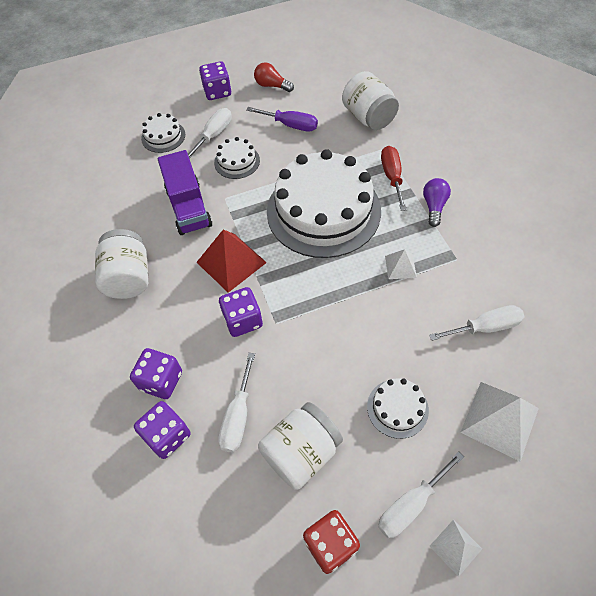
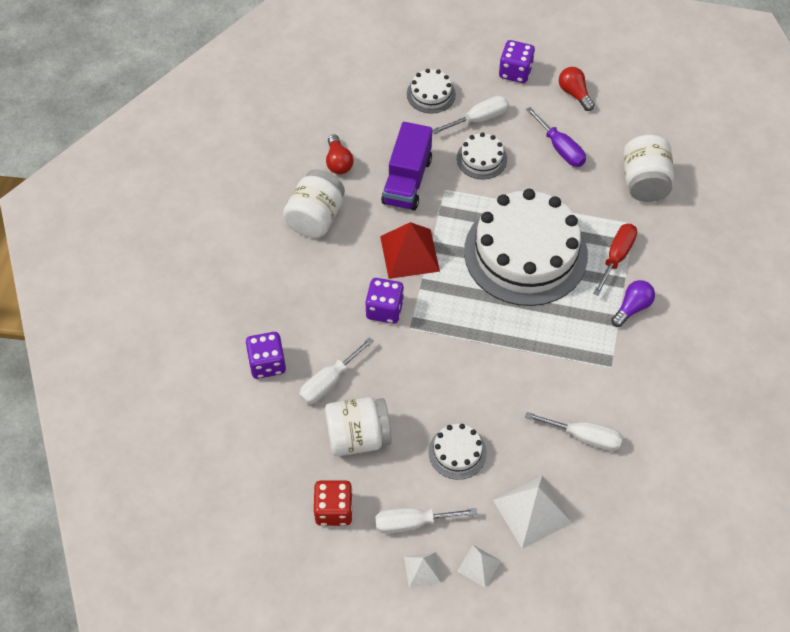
camera: 30 degrees right, 0 degrees up
purple dice [130,348,182,399] -> none
white pyramid [385,249,417,279] -> white pyramid moved to [457,545,501,588]
none -> red light bulb [326,134,354,174]

